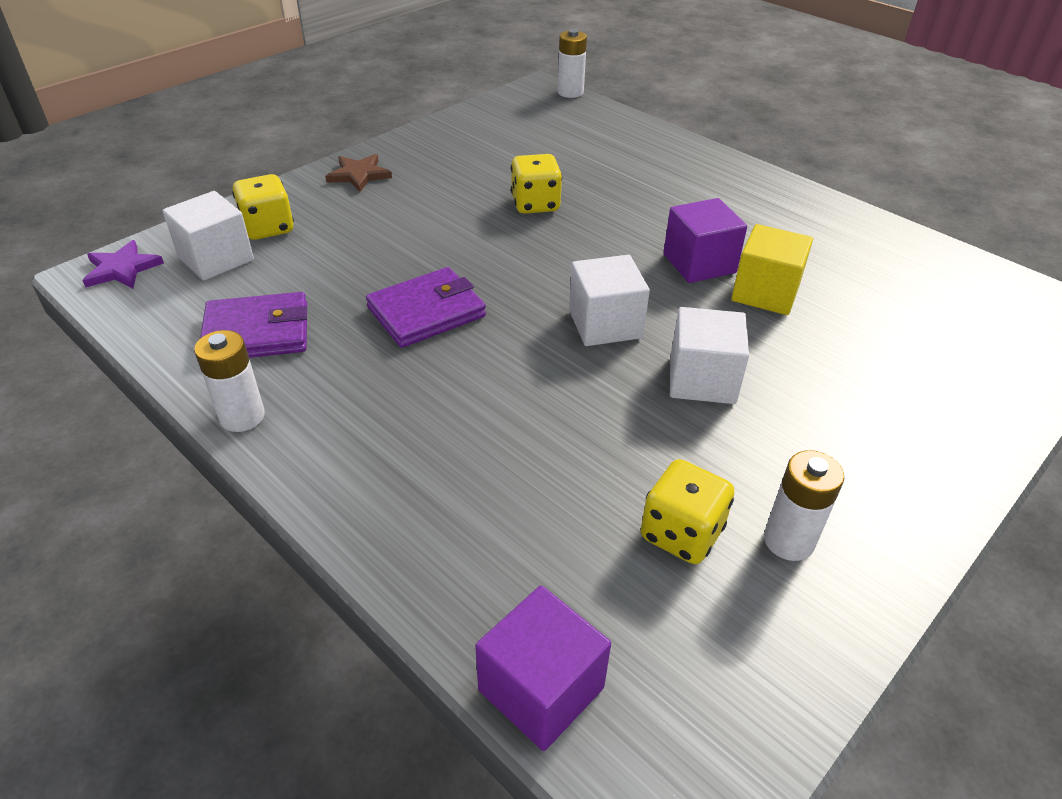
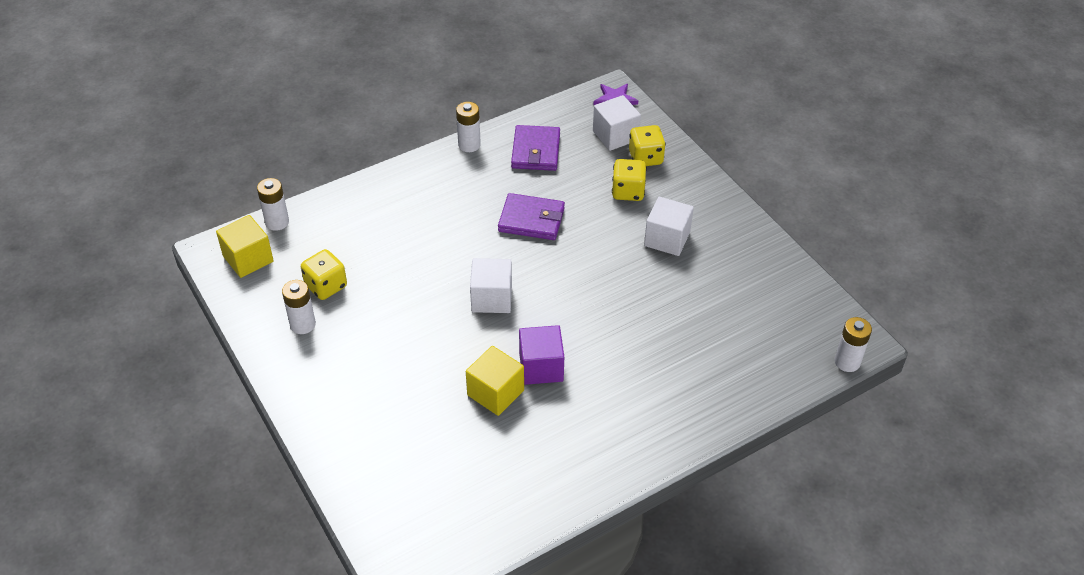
camera: 105 degrees right, 5 degrees up
brown star [325,154,392,192] -> none
purple wallet [366,267,486,348] -> purple wallet turned 60 degrees counterclockwise [498,193,565,240]
purple cube [475,585,611,751] -> white battery [257,178,289,231]
yellow dice [511,154,562,214] -> yellow dice moved to [612,159,647,201]
white cube [670,307,749,404] -> white cube moved to [644,197,694,256]
none -> yellow cube [216,215,274,278]

